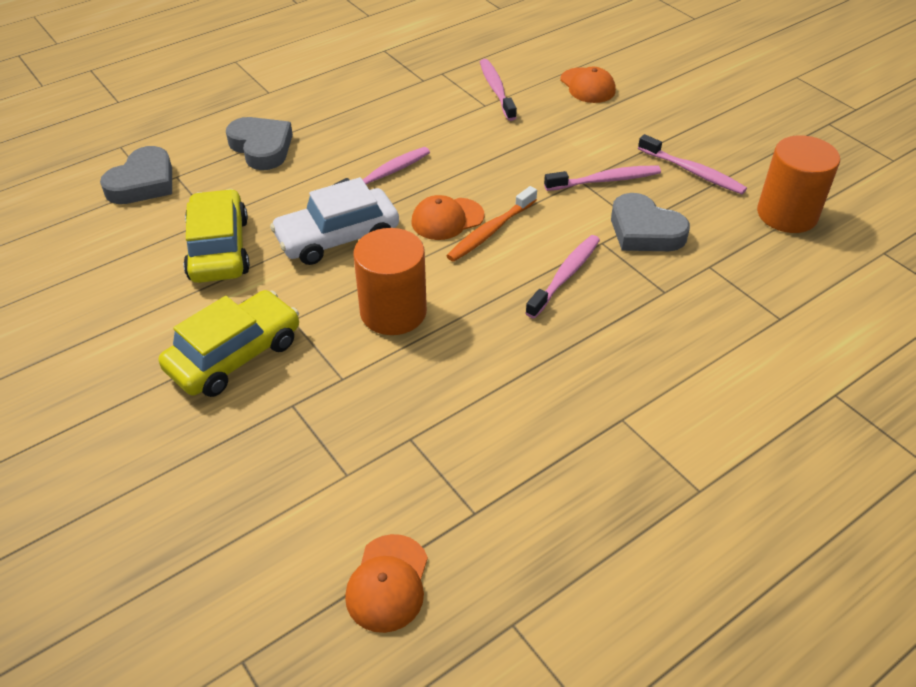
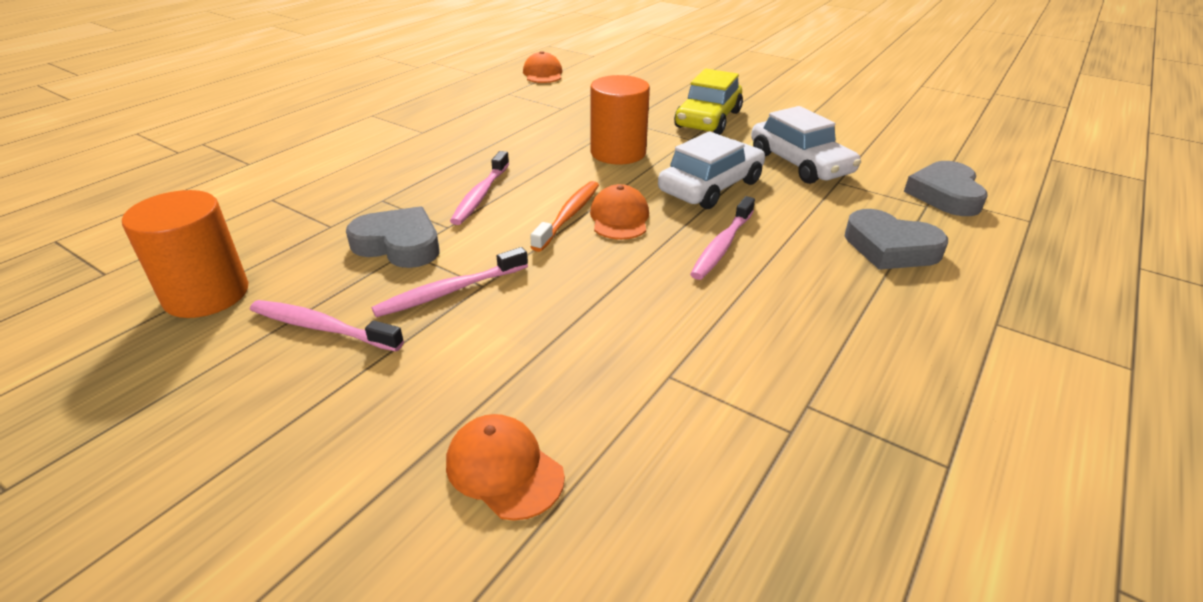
camera: 160 degrees right, 10 degrees down
yellow car [183,189,250,283] -> white car [751,106,861,184]
orange cap [412,195,484,240] -> orange cap turned 45 degrees counterclockwise [590,184,649,240]
pink toothbrush [480,59,517,121] -> none

